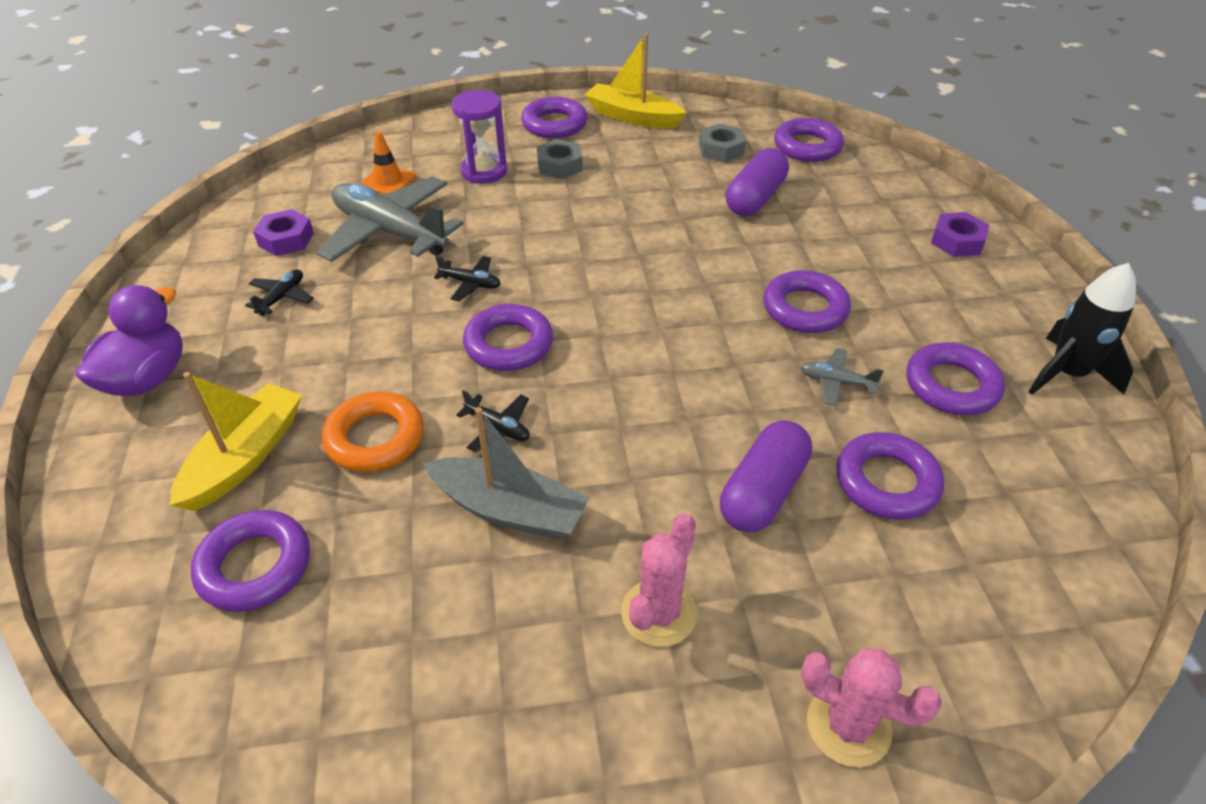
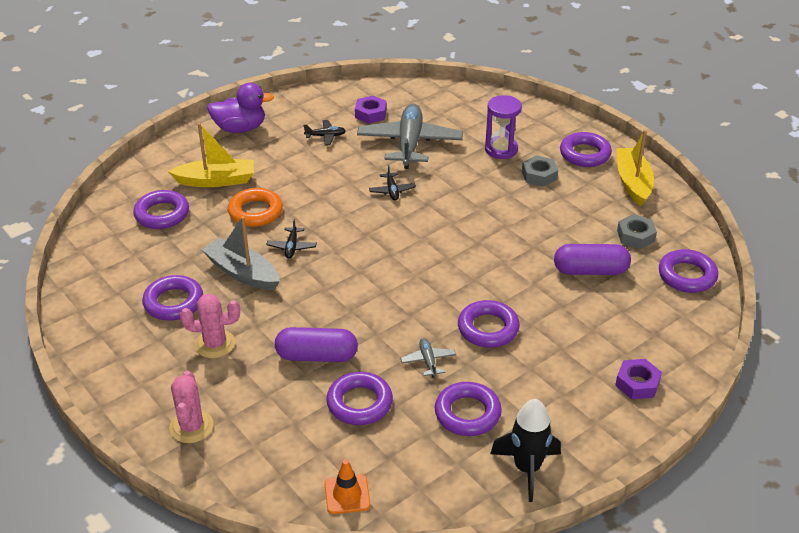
camera: 60 degrees right, 5 degrees down
orange traffic cone [360,132,416,194] -> orange traffic cone moved to [325,459,370,514]
grey boat [423,407,589,540] -> grey boat turned 135 degrees clockwise [202,216,280,290]
purple ring [463,304,553,371] -> purple ring moved to [142,275,203,321]

